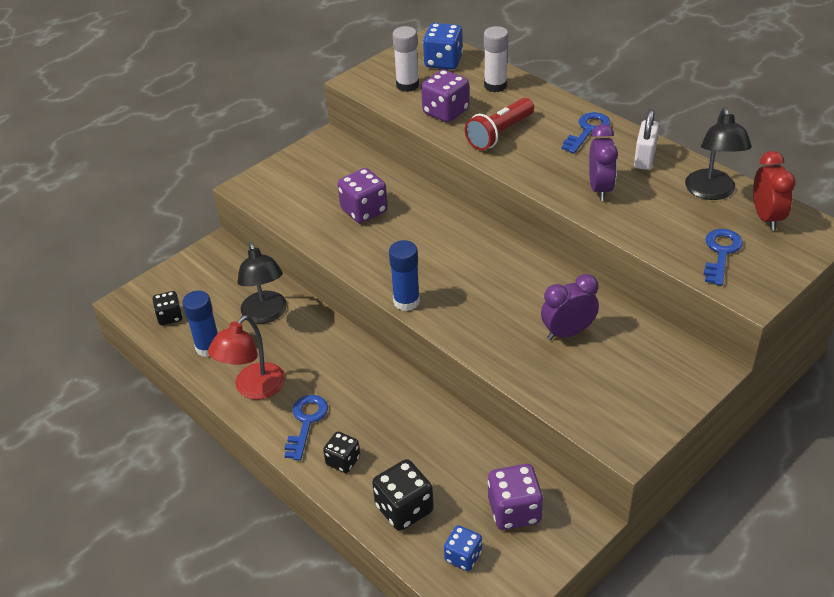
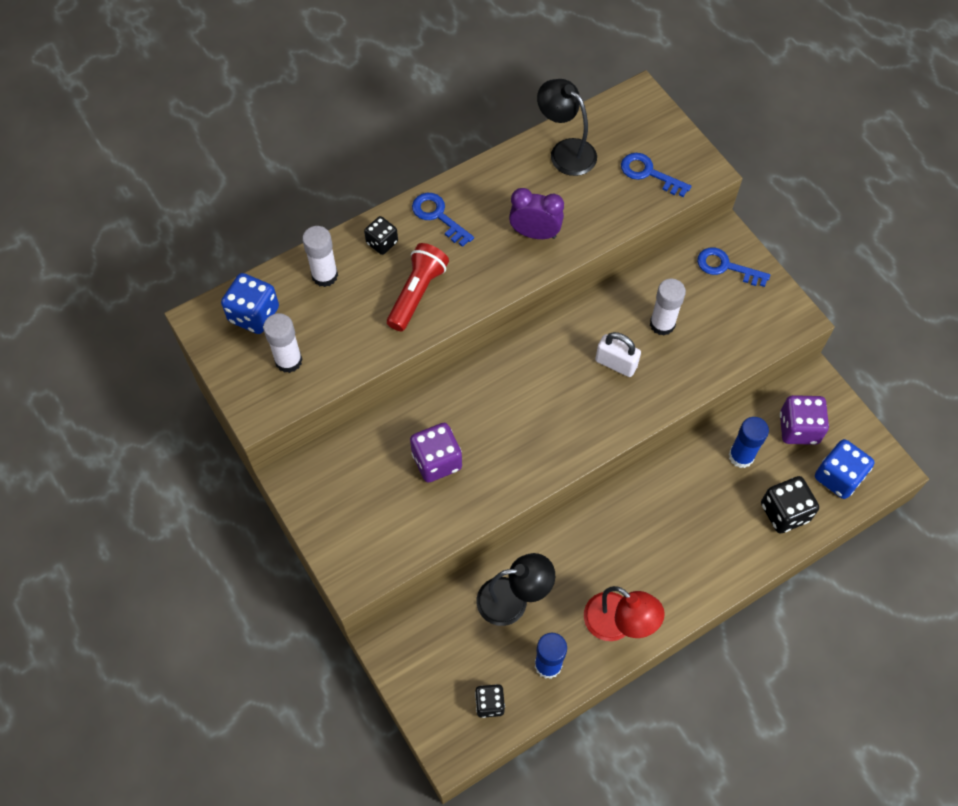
camera: 80 degrees left, 20 degrees up
blue key [285,395,328,461] -> blue key moved to [697,247,770,287]
black dice [323,432,360,473] -> black dice moved to [364,216,398,255]
blue glue stick [389,240,420,311] -> blue glue stick moved to [729,417,769,468]
purple dice [421,69,469,123] -> none
blue dice [444,525,482,571] -> blue dice [815,439,874,499], size x1.59
red flashlight [465,98,534,150] -> red flashlight turned 120 degrees counterclockwise [387,243,449,331]
purple clock [541,274,599,340] -> white glue stick [650,279,686,335]
white padlock [634,109,659,170] -> white padlock moved to [595,332,641,377]
black lamp [685,108,752,200] -> black lamp turned 150 degrees counterclockwise [537,79,597,176]
red clock [753,151,796,231] -> none

